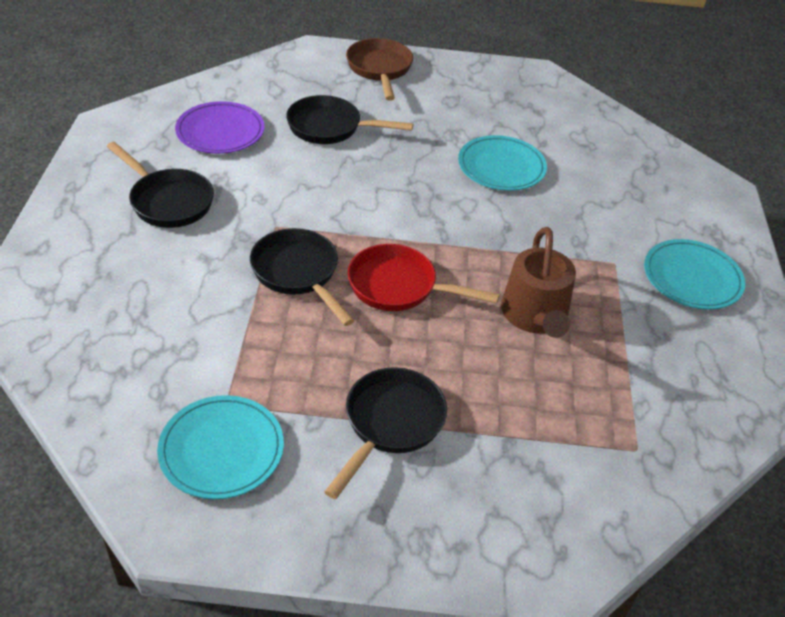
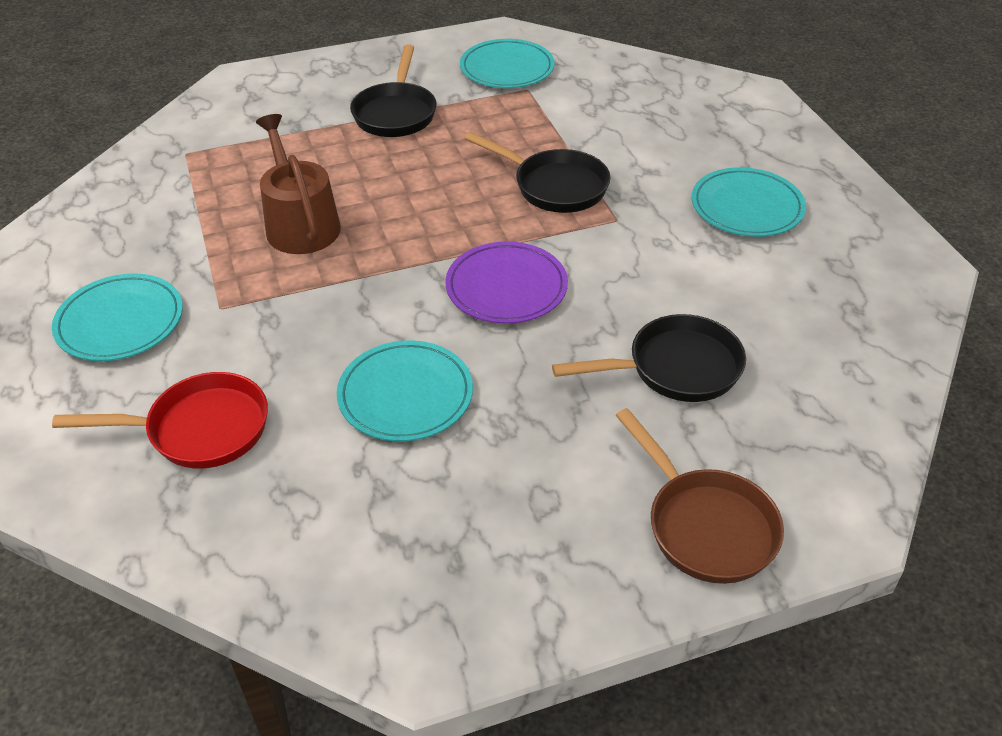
camera: 160 degrees right, 0 degrees up
black pan [107,142,214,228] -> turquoise plate [692,167,806,237]
purple plate [175,101,264,154] -> purple plate moved to [445,241,568,324]
red pan [348,244,500,311] -> red pan moved to [52,372,268,469]

